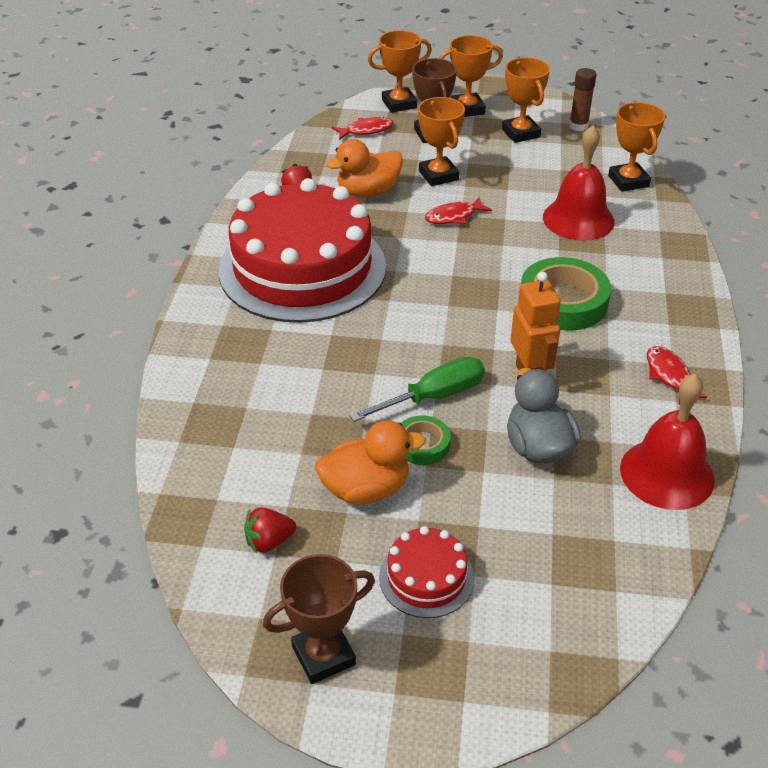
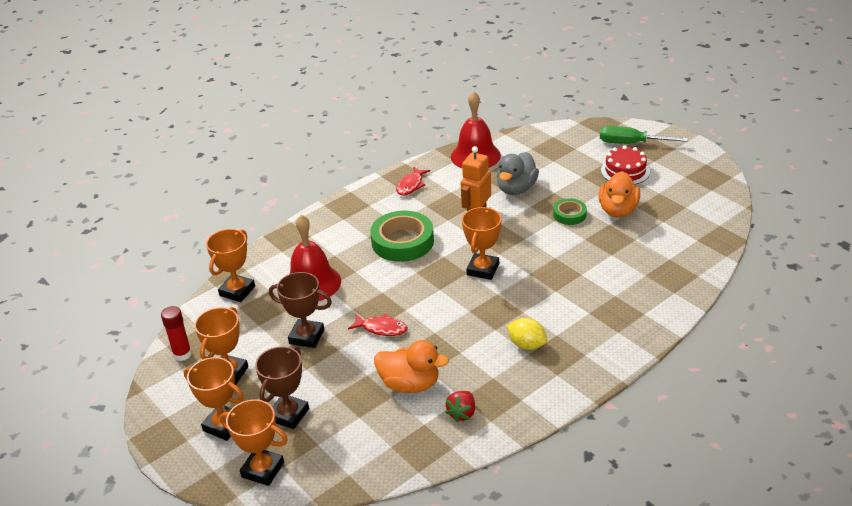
camera: 135 degrees left, 5 degrees down
red cake [219,178,386,323] -> yellow lemon [507,318,547,350]
red strawberry [244,508,296,553] -> none
brown trophy [263,554,375,684] -> brown trophy moved to [269,272,332,348]
orange duck [315,420,426,505] -> orange duck turned 105 degrees counterclockwise [599,171,640,218]
red fish [332,117,394,140] -> none
green screwdriver [349,357,485,422] -> green screwdriver moved to [600,126,688,144]
orange trophy [418,97,465,186] -> orange trophy moved to [462,207,502,280]
brown glue stick [569,68,596,131] -> red glue stick [161,306,192,361]

